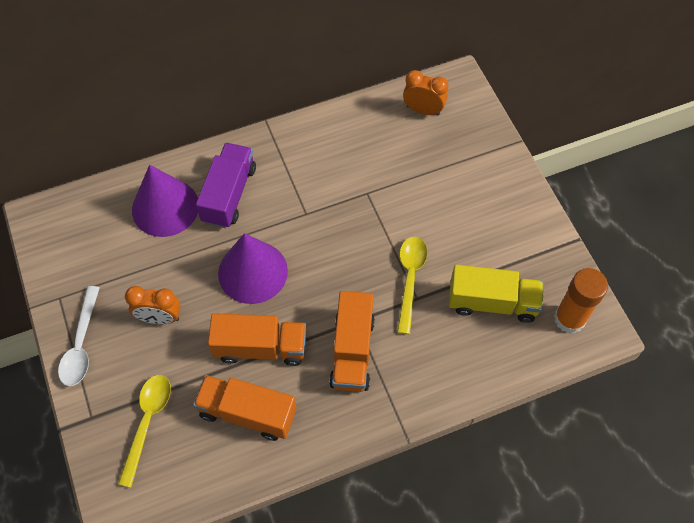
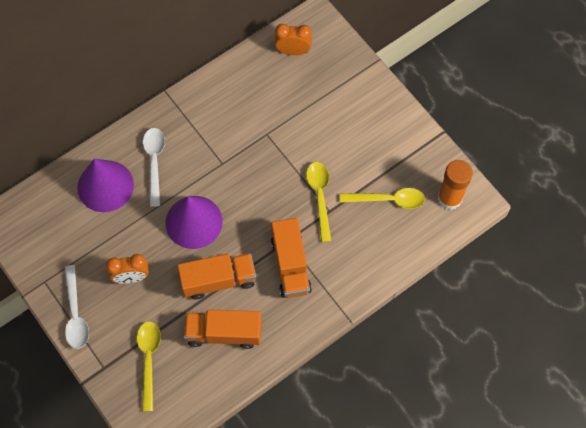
camera: 15 degrees left, 5 degrees up
purple truck [196,143,256,228] -> white spoon [143,128,165,207]
yellow truck [449,265,543,323] -> yellow spoon [340,188,425,209]

